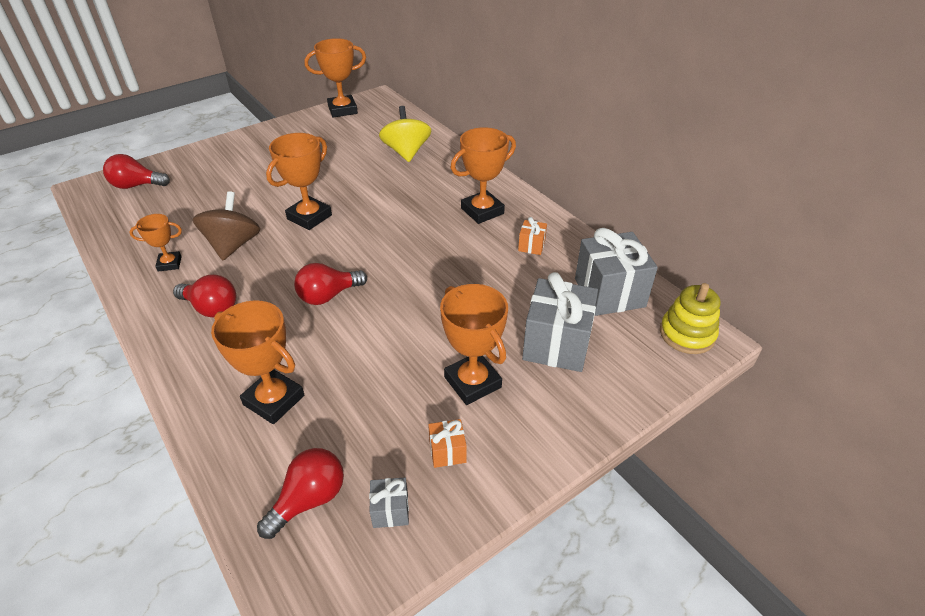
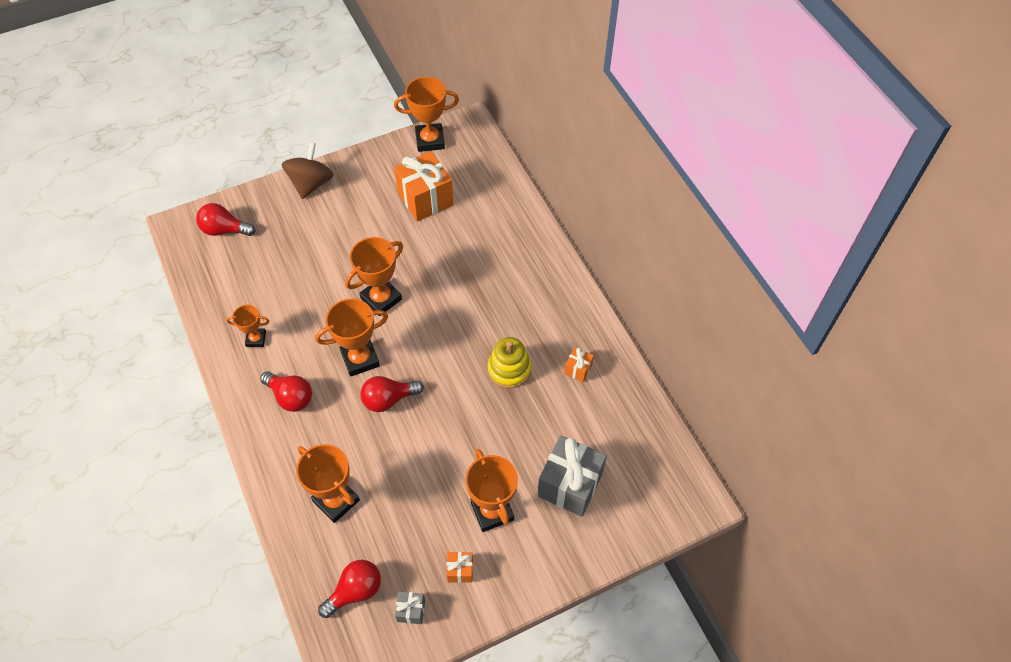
camera: 10 degrees right, 15 degrees up
brown spinning top [193,191,260,260] -> brown spinning top moved to [282,142,334,199]
yellow spinning top [379,106,431,162] -> none
orange trophy [451,127,516,224] -> orange trophy moved to [315,298,388,377]
grey gift [575,228,658,316] -> none
yellow stacking toy [660,283,720,354] -> yellow stacking toy moved to [488,337,531,388]
none -> orange gift [394,151,453,221]

